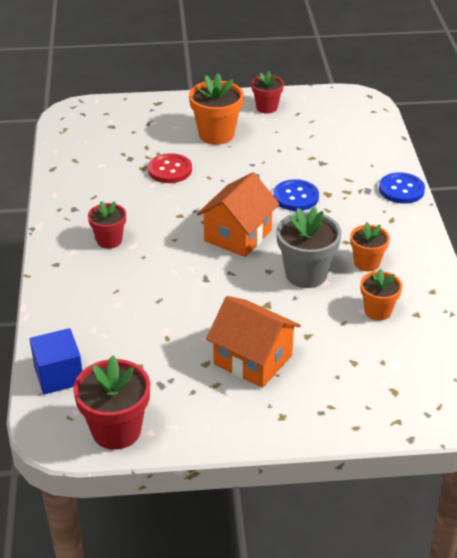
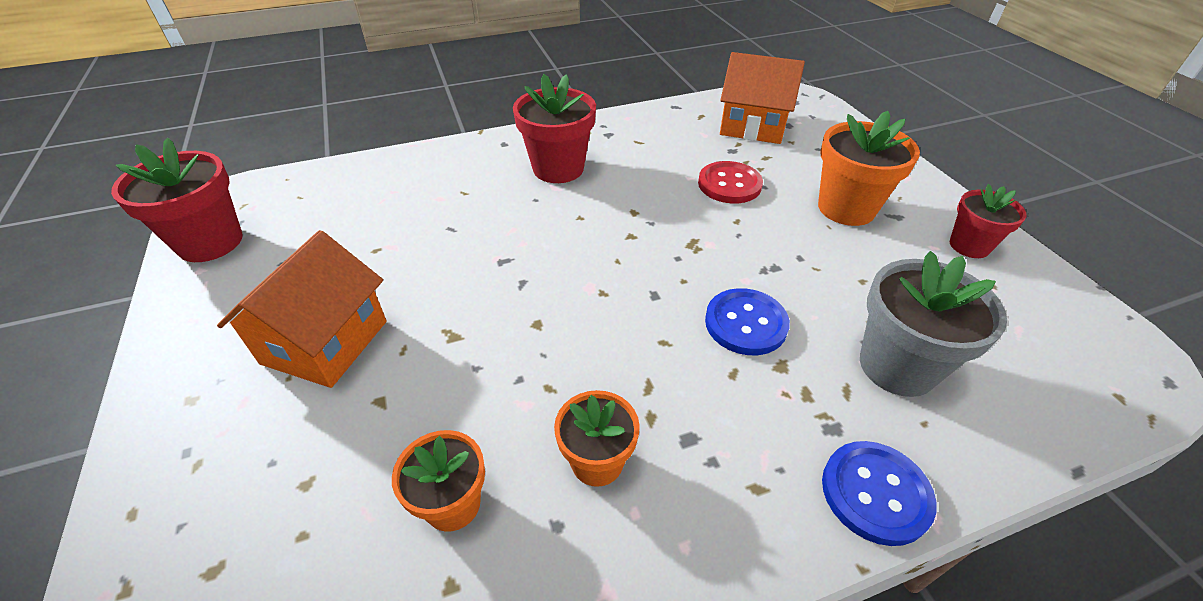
camera: 75 degrees right, 5 degrees up
blue cube [30,328,82,395] -> none
red flower pot [88,201,126,249] -> red flower pot [513,74,596,183], size x1.61
orange house [197,172,279,257] -> orange house moved to [720,52,805,144]
grey flower pot [276,207,342,288] -> grey flower pot moved to [860,251,1007,397]

